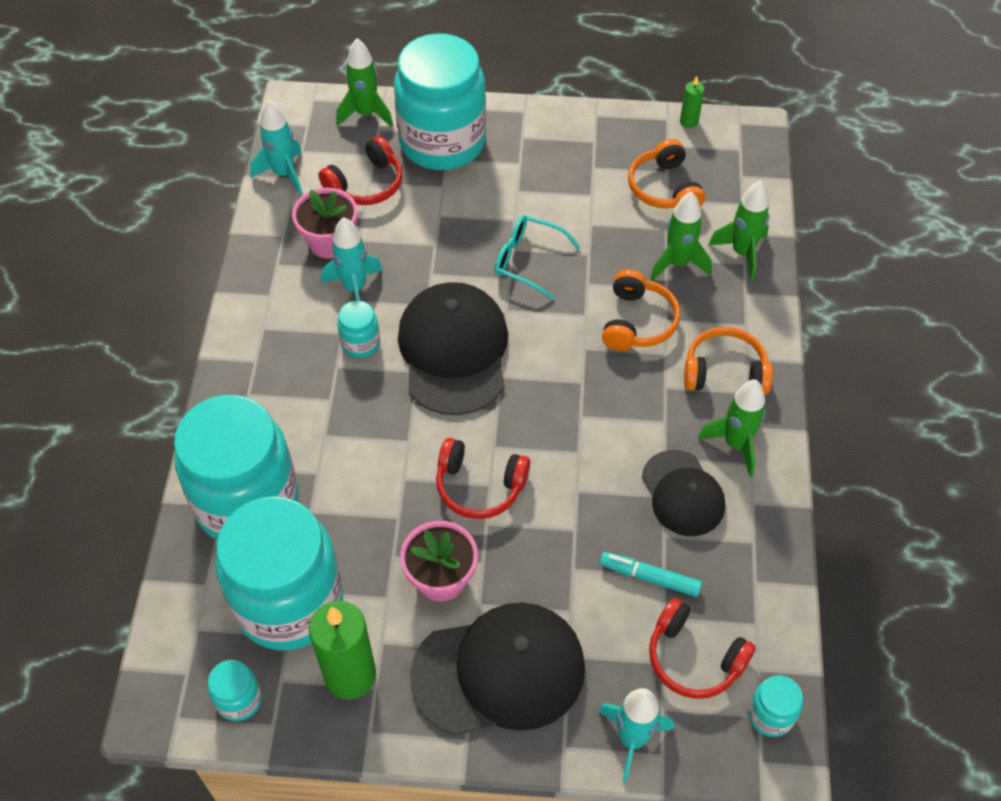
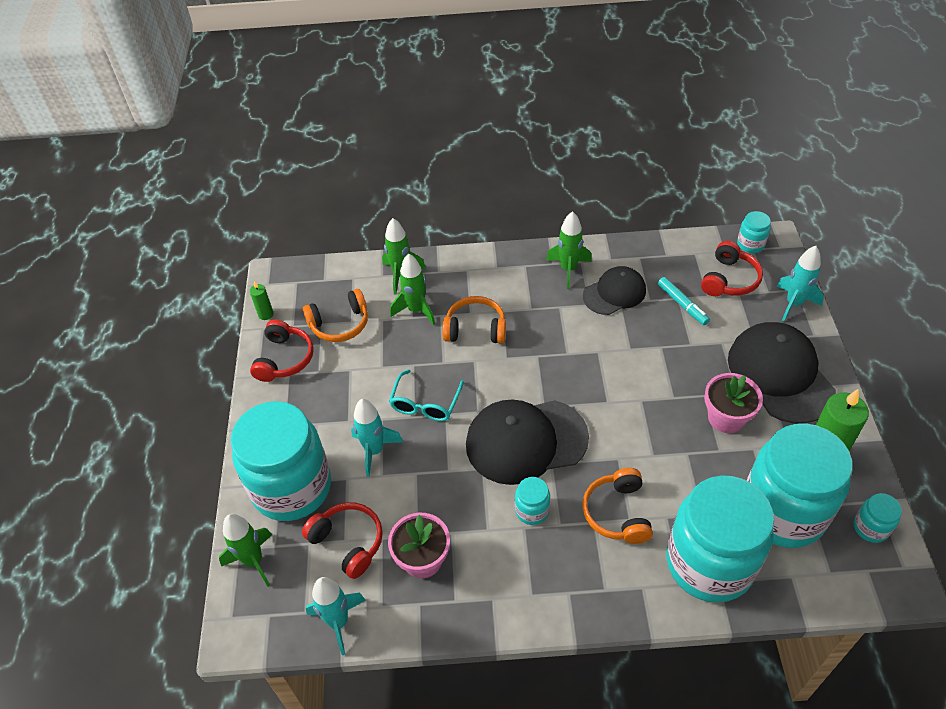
camera: 95 degrees left, 5 degrees down
turquoise rocket [321,217,383,301] -> turquoise rocket moved to [351,399,403,477]
red headphones [436,438,530,519] -> red headphones moved to [250,320,314,382]
turquoise marker [600,552,702,597] -> turquoise marker turned 45 degrees counterclockwise [658,277,710,325]
orange headphones [684,327,773,395] -> orange headphones moved to [582,468,653,544]

